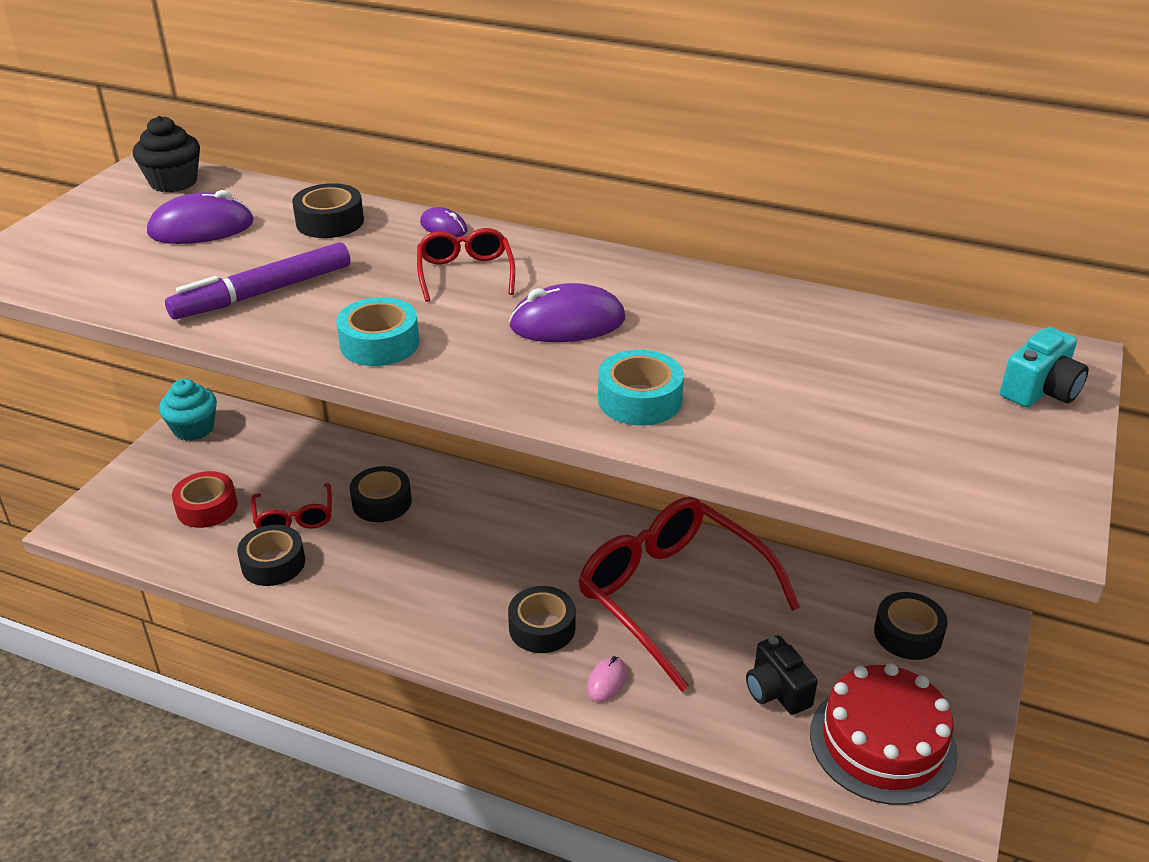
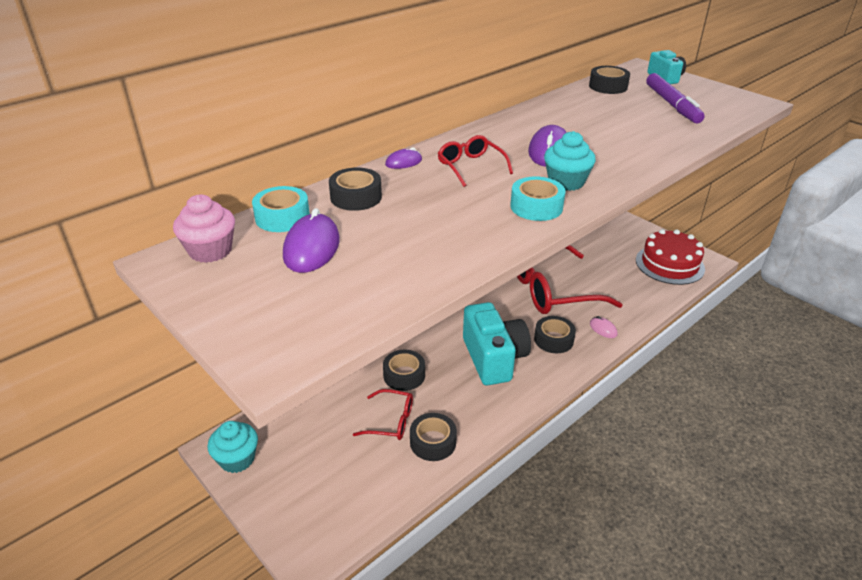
camera: 65 degrees left, 0 degrees up
black cupcake [133,116,200,193] -> pink cupcake [173,195,235,263]
purple marker [165,242,350,320] -> purple marker moved to [647,73,705,124]
red tape [172,471,238,528] -> none
red glasses [417,228,515,302] -> red glasses turned 45 degrees clockwise [438,135,513,187]
turquoise tape [598,350,684,426] -> turquoise tape moved to [252,186,310,232]
black camera [746,635,818,715] -> none
black tape [874,592,948,660] -> black tape moved to [589,66,630,94]
none -> turquoise camera [463,302,531,385]
none -> turquoise cupcake [544,131,596,191]

